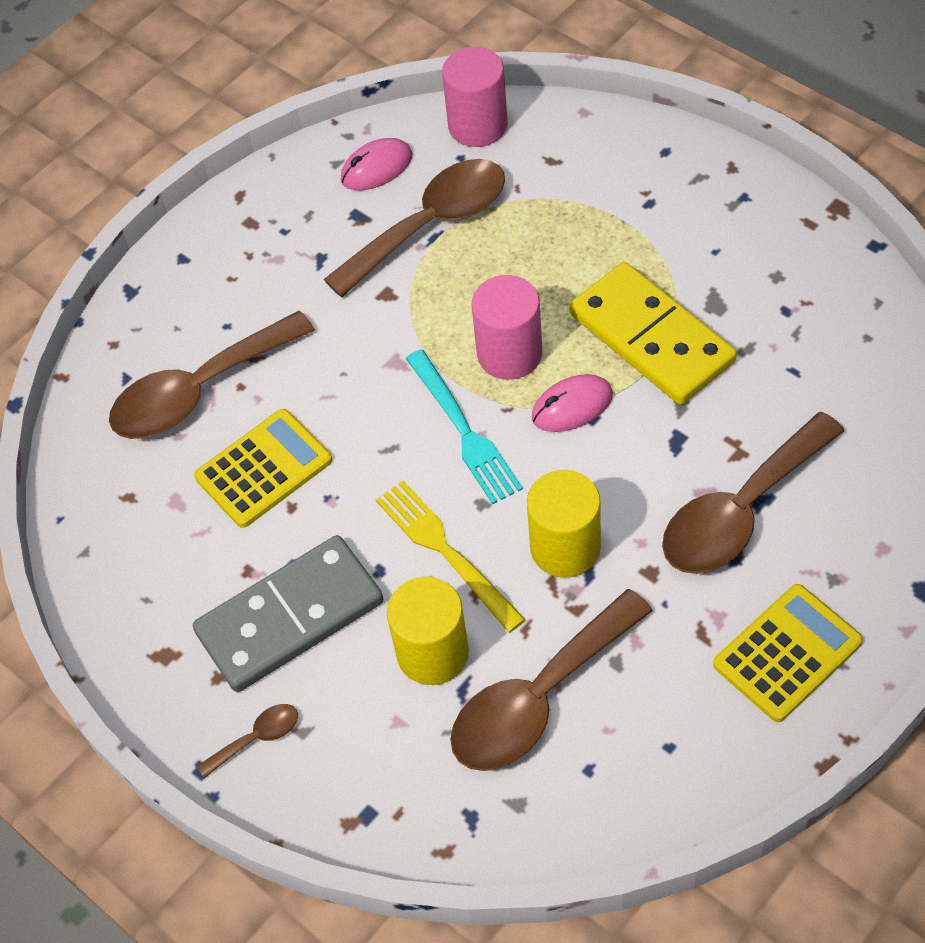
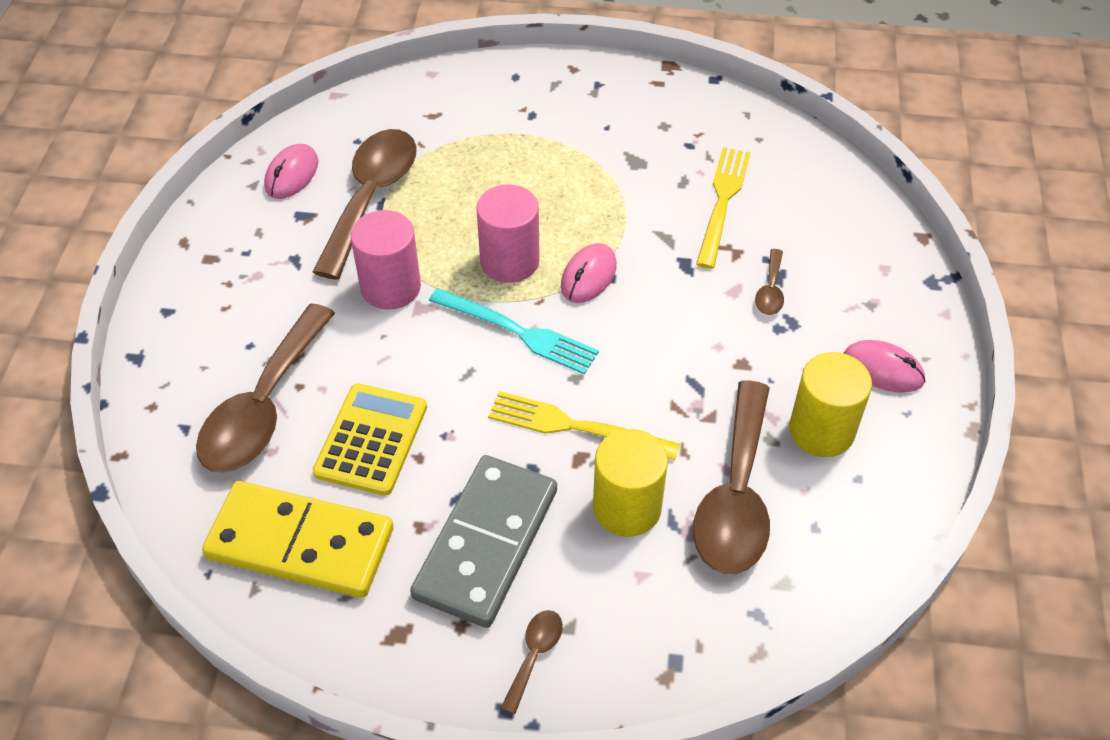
camera: 40 degrees left, 5 degrees down
pink cylinder [442,47,508,147] -> pink cylinder moved to [351,210,421,310]
yellow cylinder [527,470,601,578] -> yellow cylinder moved to [789,352,872,457]
yellow domino [569,262,737,405] -> yellow domino moved to [202,481,394,598]
brown spoon [662,412,844,574] -> brown spoon [755,249,784,315], size x0.44
yellow calculator [713,584,863,722] -> pink mouse [843,340,926,393]
none -> yellow fork [696,147,750,269]

